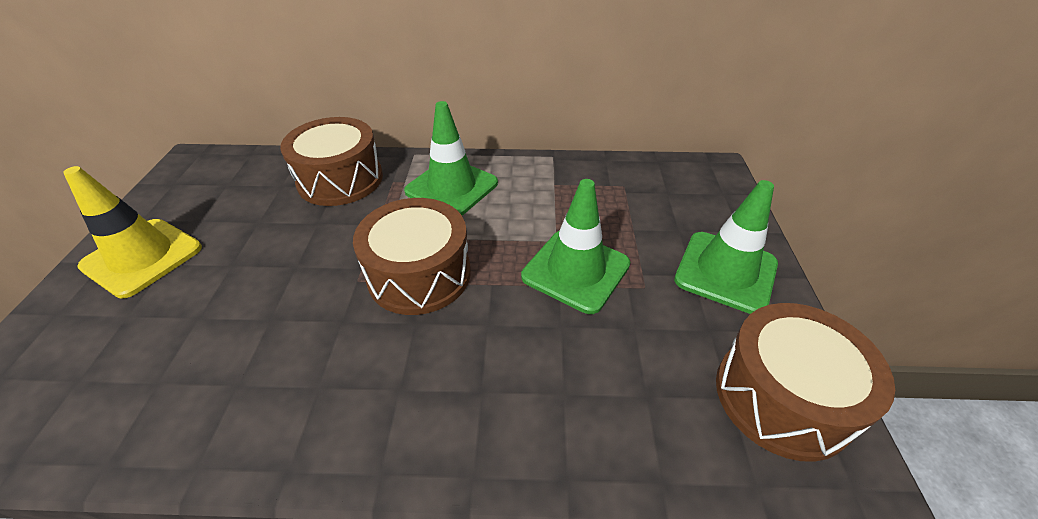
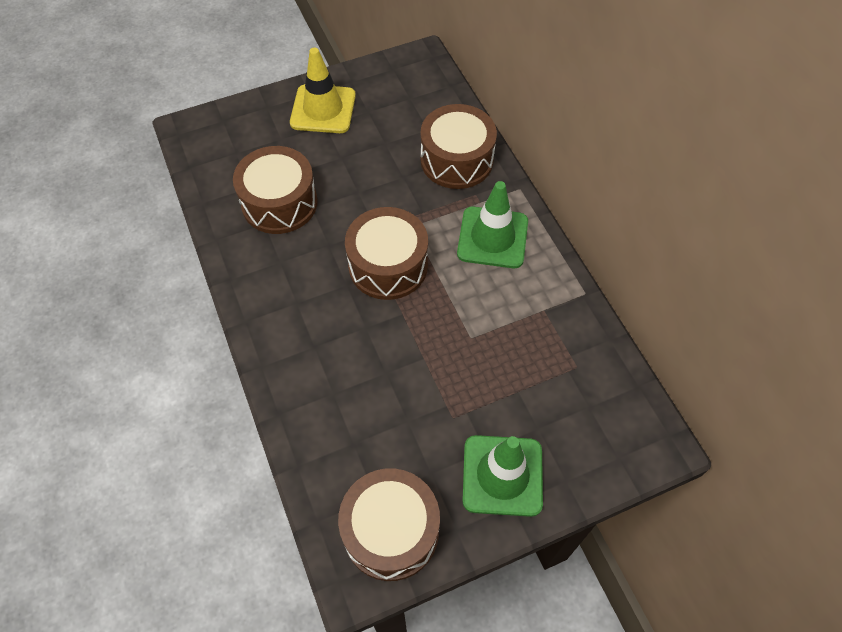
camera: 65 degrees right, 15 degrees up
green traffic cone [521,179,630,314] -> none
none -> brown drum [233,146,318,234]

